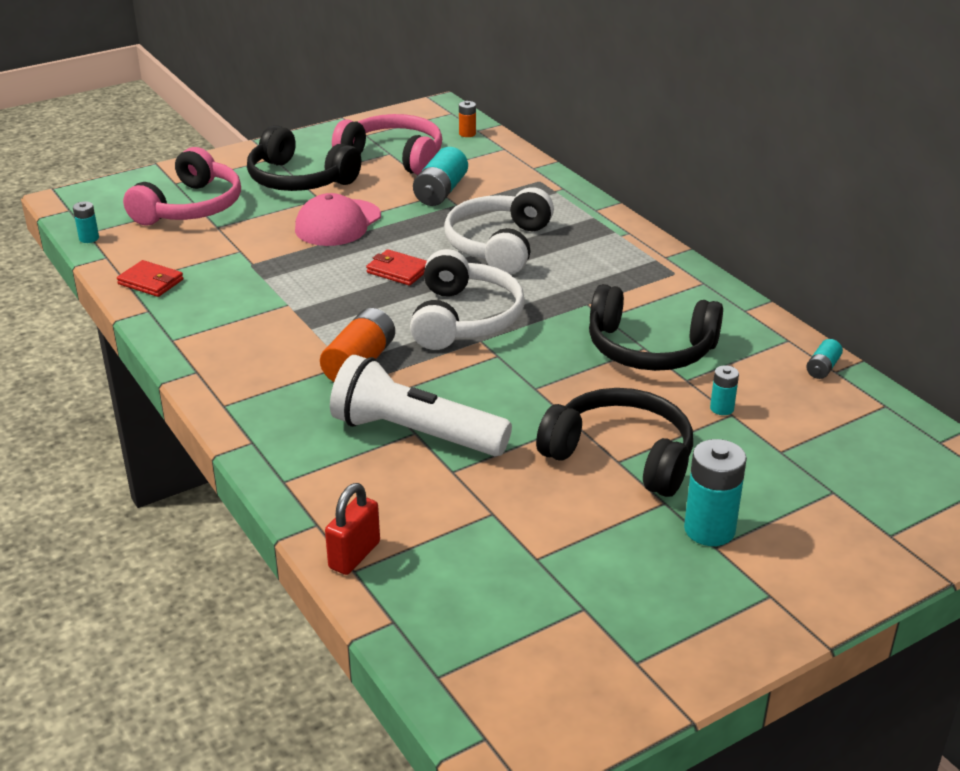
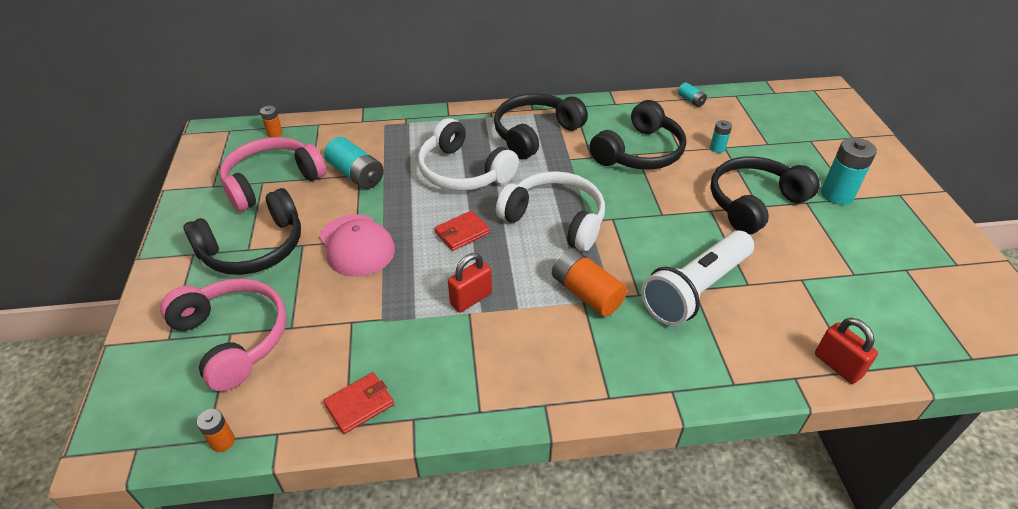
camera: 65 degrees left, 10 degrees up
turquoise battery [73,201,99,243] -> orange battery [197,409,235,452]
none -> red padlock [448,253,492,313]
none -> black headphones [494,93,588,160]

